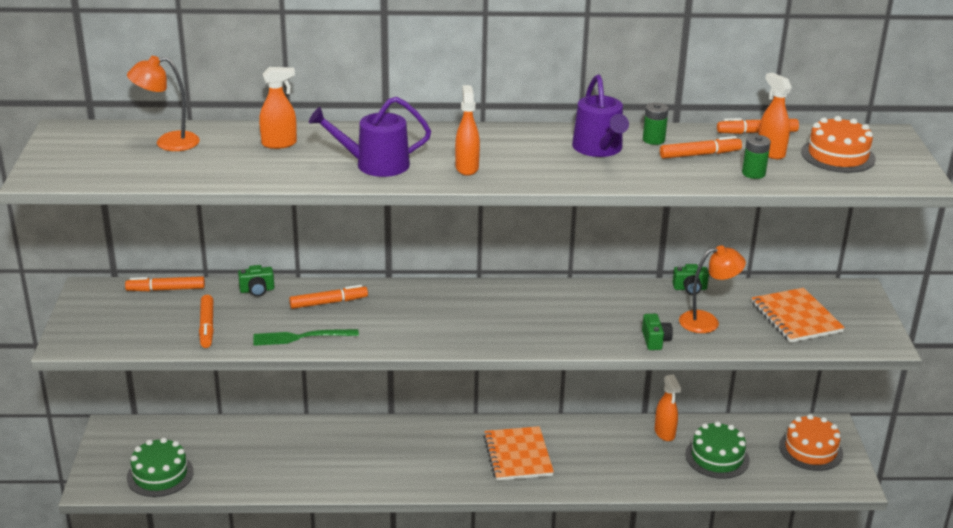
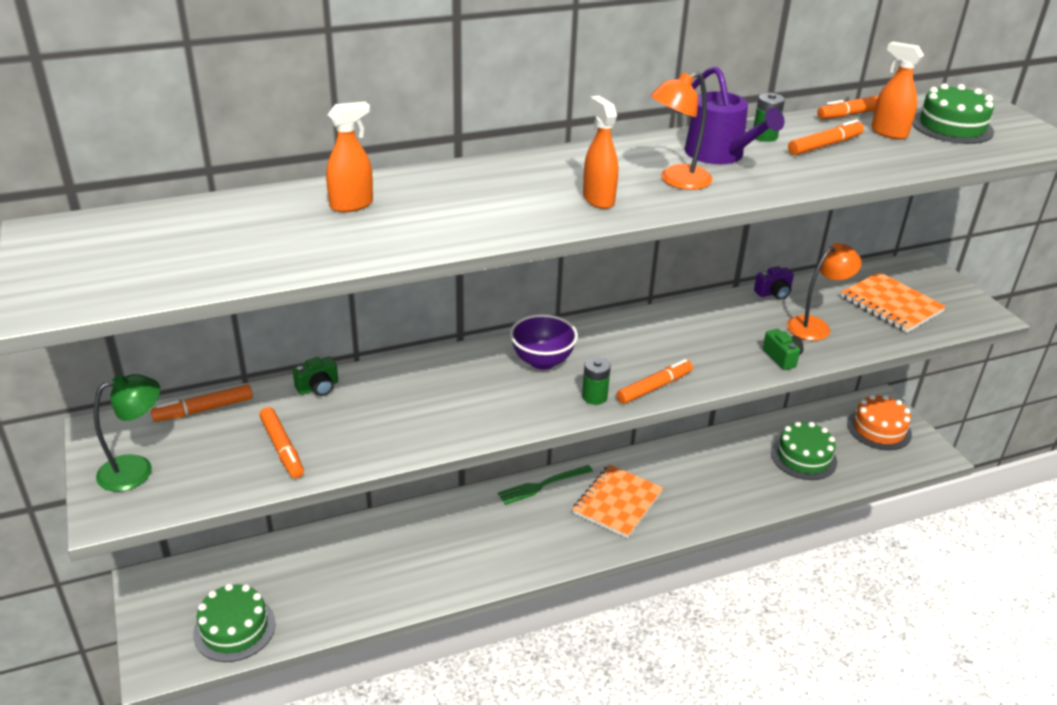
camera: 20 degrees left, 5 degrees up
orange lamp [127,56,200,151] -> orange lamp moved to [650,72,712,190]
green fork [253,329,359,346] -> green fork moved to [498,465,593,505]
orange marker [289,285,368,309] -> orange marker moved to [617,359,693,404]
purple watering can [309,97,431,177] -> none
orange notebook [483,426,554,481] -> orange notebook turned 60 degrees clockwise [572,464,663,538]
orange spray bottle [655,374,681,441] -> none
green camera [672,264,709,295] -> purple camera [754,266,794,300]
green battery [742,135,771,179] -> green battery moved to [582,357,611,405]
orange cake [801,116,876,173] -> green cake [912,83,994,144]
none -> green lamp [94,374,160,492]
none -> purple bowl [510,314,578,370]

